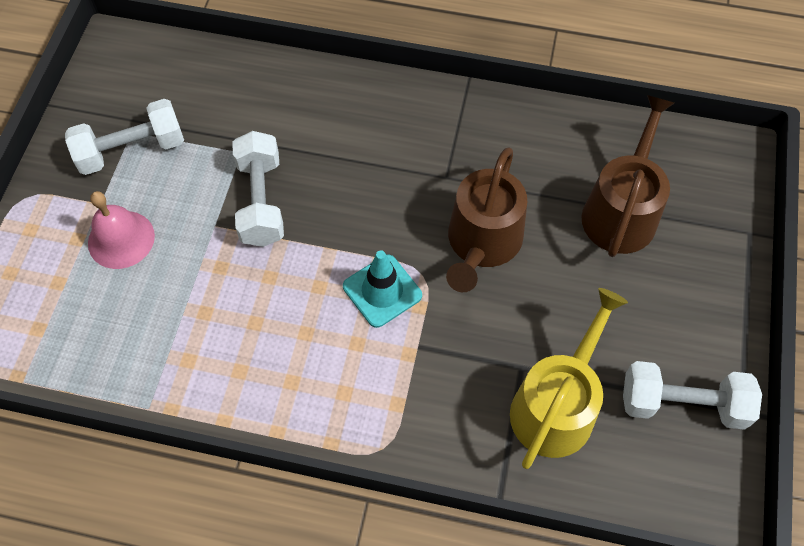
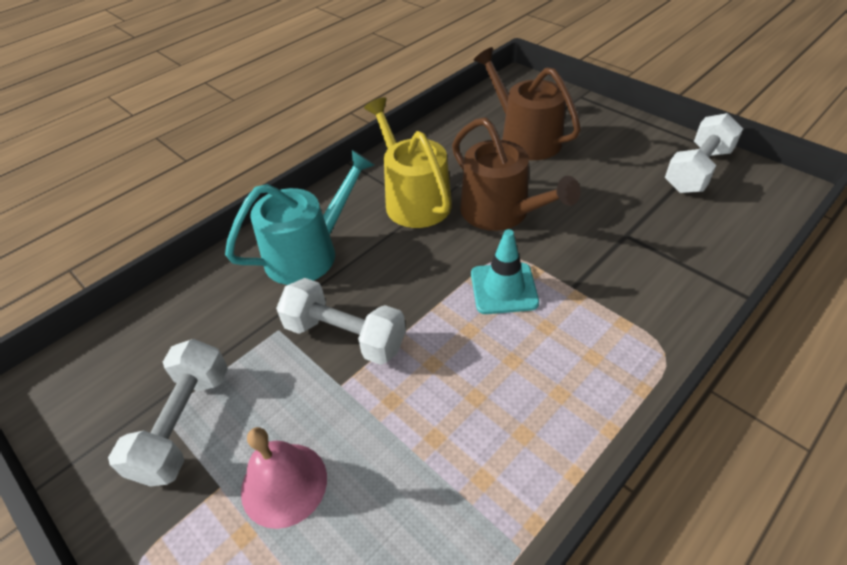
camera: 55 degrees left, 15 degrees down
yellow watering can [510,288,628,469] -> yellow watering can moved to [364,97,452,228]
none -> turquoise watering can [225,150,375,285]

